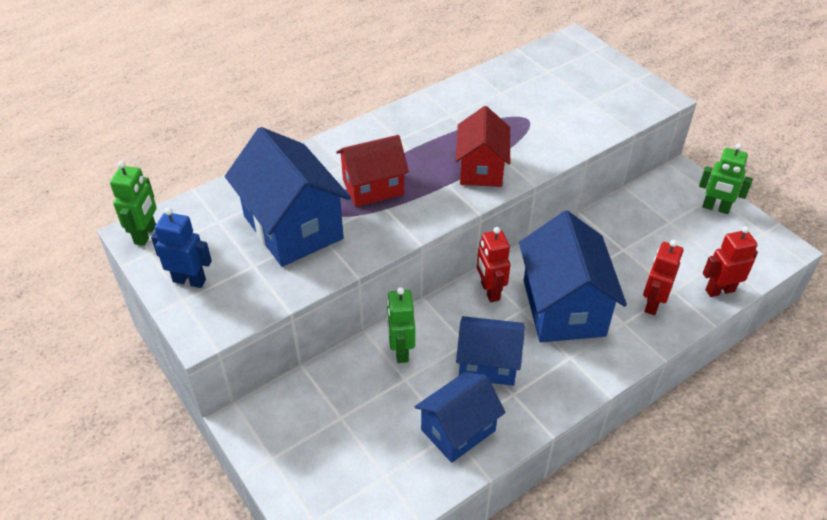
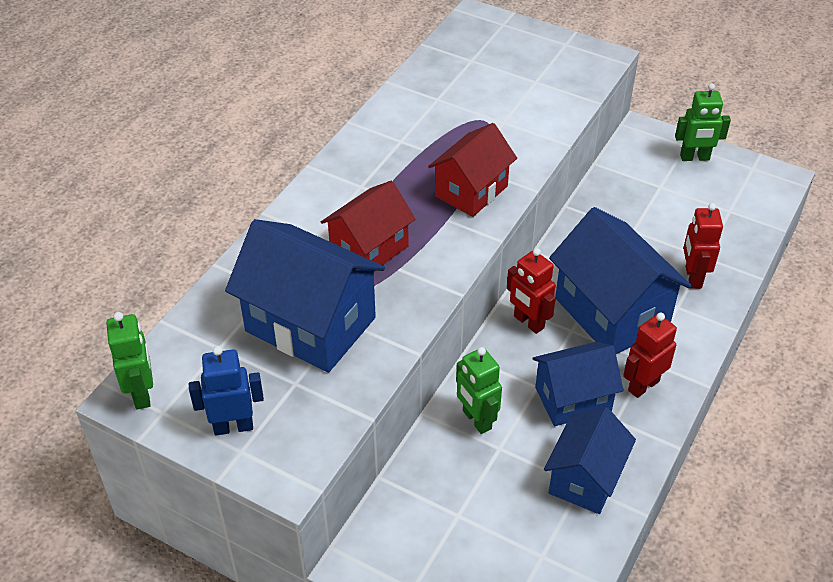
camera: 25 degrees left, 0 degrees up
red house [456,106,510,187] -> red house turned 60 degrees clockwise [428,123,517,217]
red robot [703,226,758,297] -> red robot moved to [623,313,677,398]

